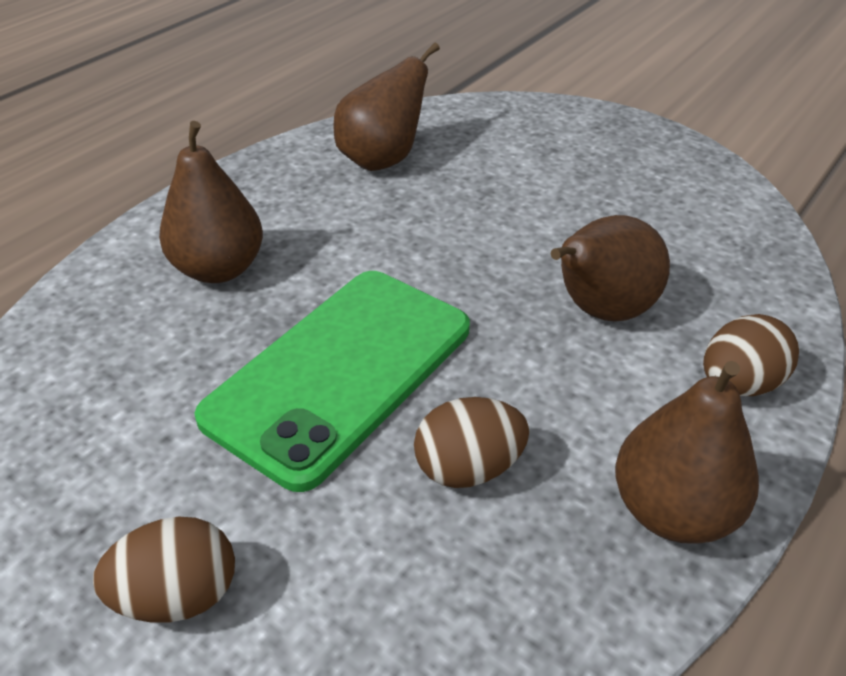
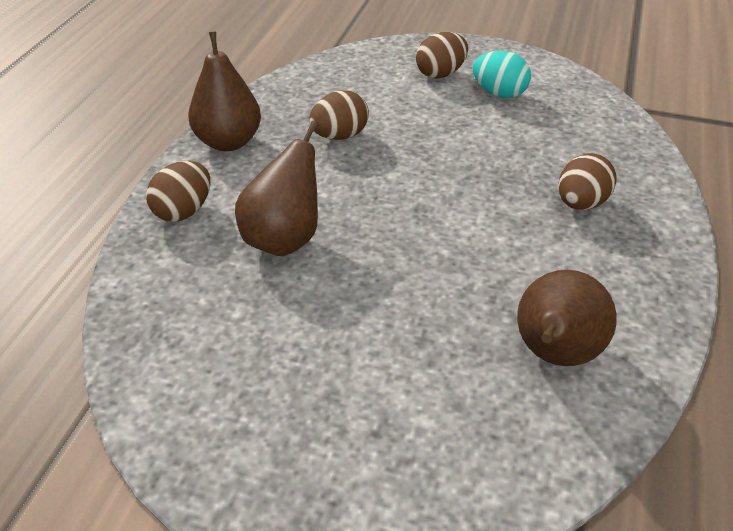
camera: 160 degrees right, 0 degrees up
brown pear [159,121,263,283] -> brown egg [558,153,617,210]
green phone [194,271,470,492] -> none
none -> turquoise egg [473,51,531,98]

